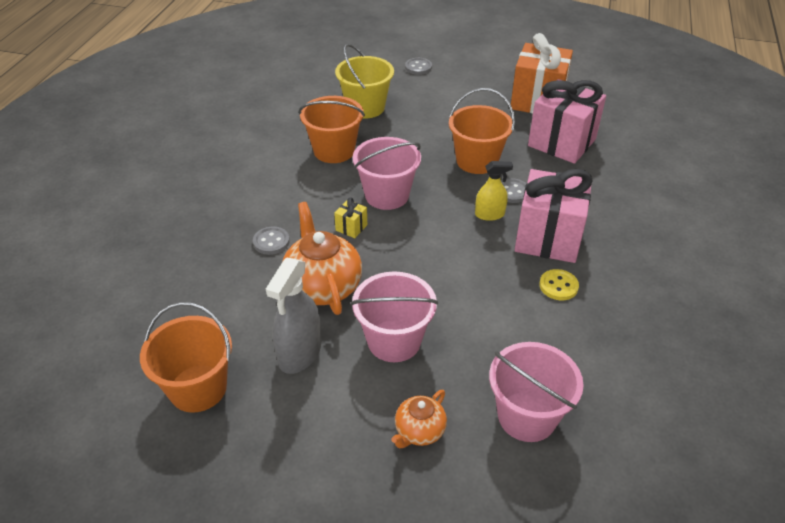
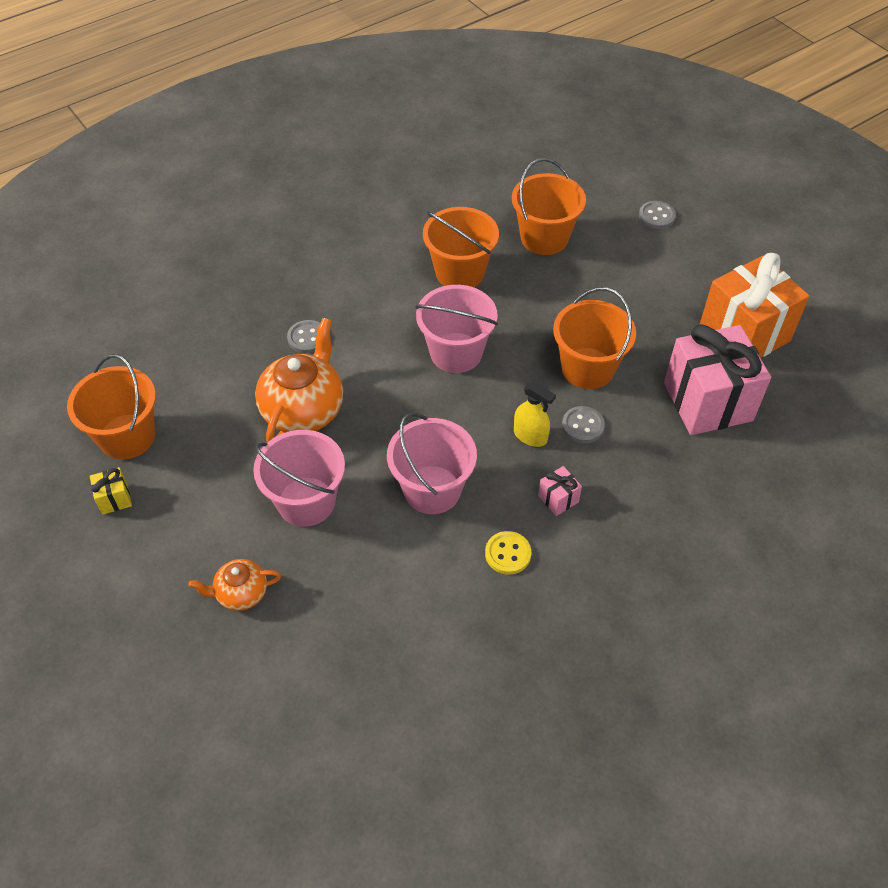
camera: 40 degrees right, 10 degrees up
grey spray bottle [266,258,321,374] -> none
yellow gift [334,197,367,238] -> yellow gift moved to [90,467,132,515]
yellow bucket [335,44,394,119] -> orange bucket [512,158,586,255]
pink bucket [489,342,583,442] -> pink bucket moved to [387,412,477,514]
pink gift [515,169,593,263] -> pink gift [538,466,582,516], size x0.40

